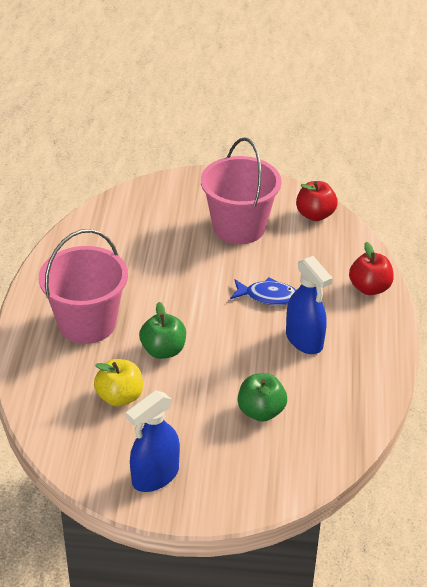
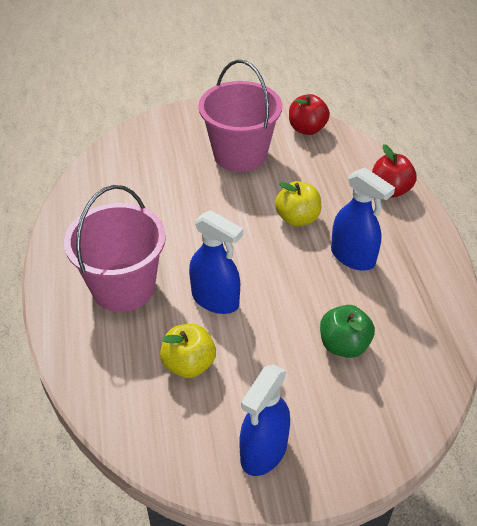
camera: 15 degrees left, 5 degrees up
green apple [139,302,186,359] -> blue spray bottle [189,210,243,314]
blue fish [230,278,296,305] -> yellow apple [275,181,321,227]

